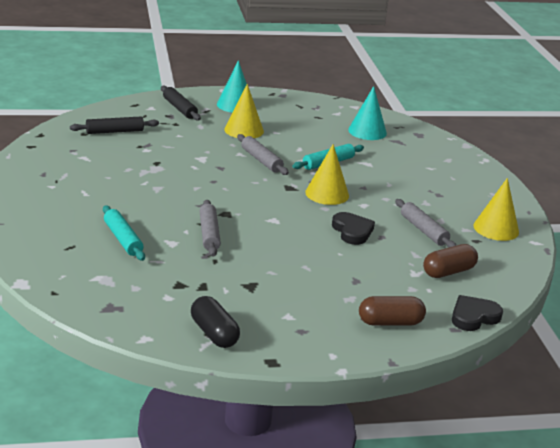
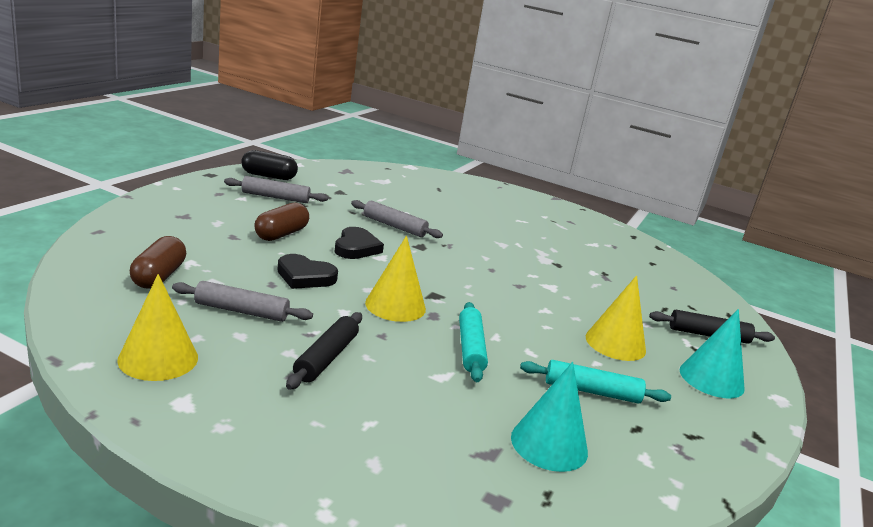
camera: 125 degrees right, 5 degrees down
black rolling pin [70,117,159,134] -> black rolling pin moved to [286,312,362,390]
turquoise rolling pin [103,205,145,261] -> turquoise rolling pin moved to [520,360,671,404]
grey rolling pin [237,134,289,175] -> grey rolling pin moved to [224,176,328,203]
brown capsule [359,296,426,326] -> brown capsule moved to [254,202,309,241]
black heart [452,295,503,331] -> black heart moved to [335,227,384,259]

